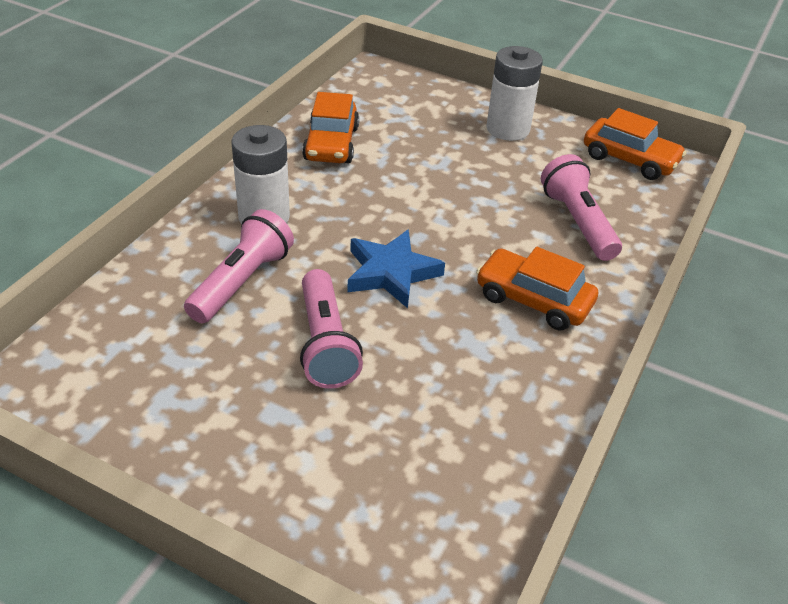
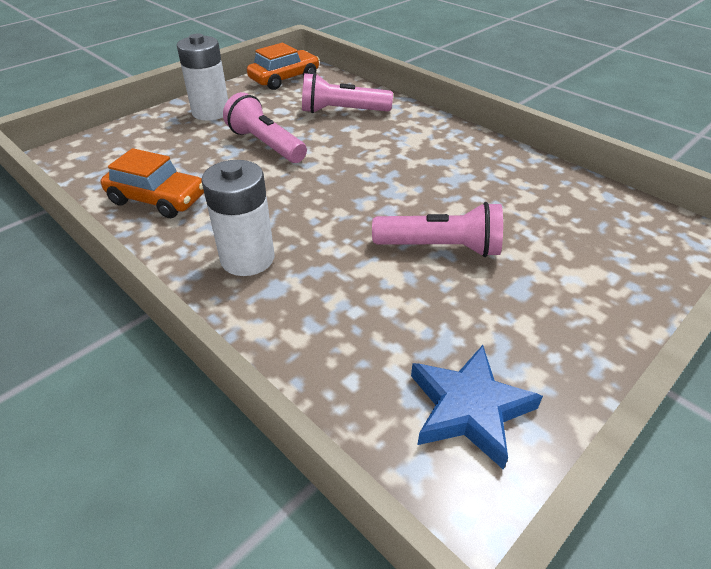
camera: 70 degrees left, 0 degrees up
pink flashlight [184,209,294,323] -> pink flashlight moved to [223,92,307,163]
blue star [348,229,445,308] -> blue star moved to [411,345,543,470]
orange car [476,247,598,331] -> none

